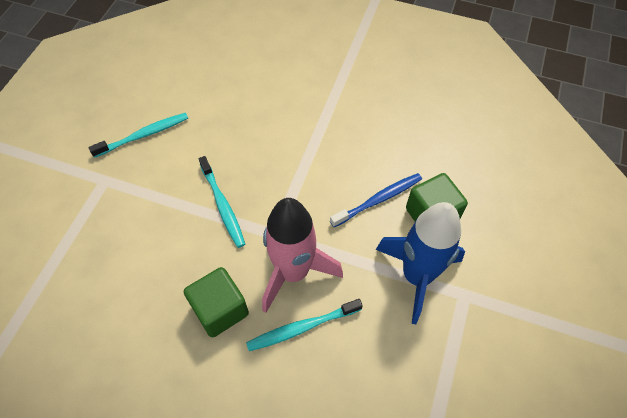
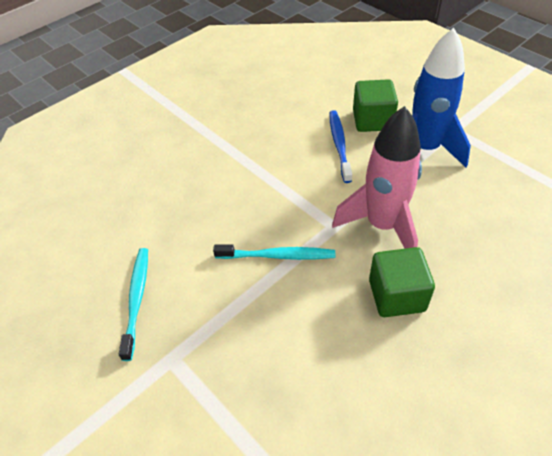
camera: 60 degrees left, 10 degrees down
turquoise toothbrush [246,299,363,351] -> none

